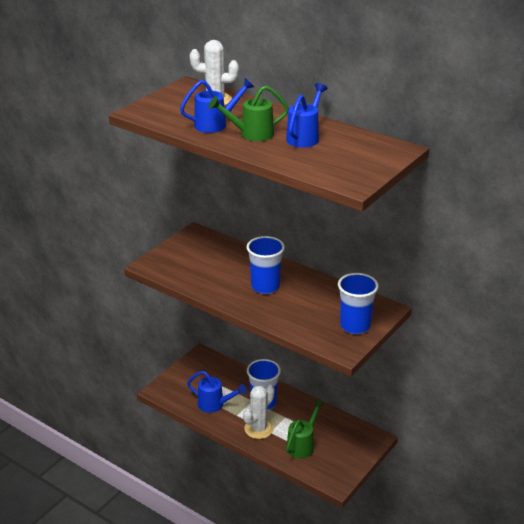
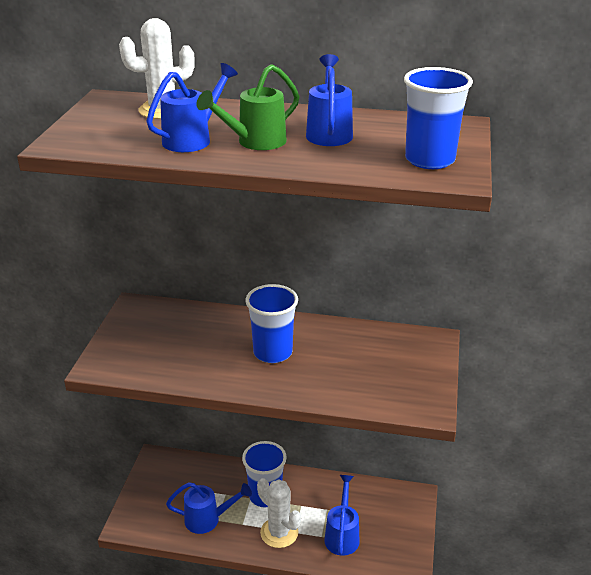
camera: 25 degrees left, 0 degrees up
white cactus [243,385,274,439] -> white cactus turned 60 degrees counterclockwise [257,478,301,548]
green watering can [286,400,325,459] -> blue watering can [324,475,360,556]
blue cup [338,273,379,334] -> blue cup moved to [404,67,473,169]

